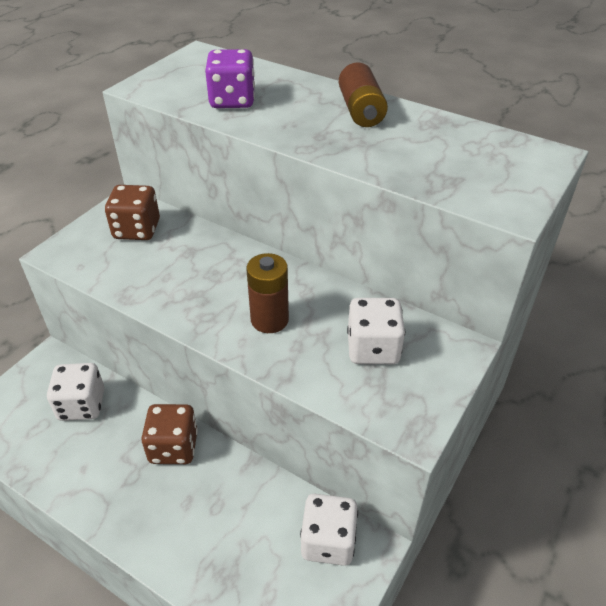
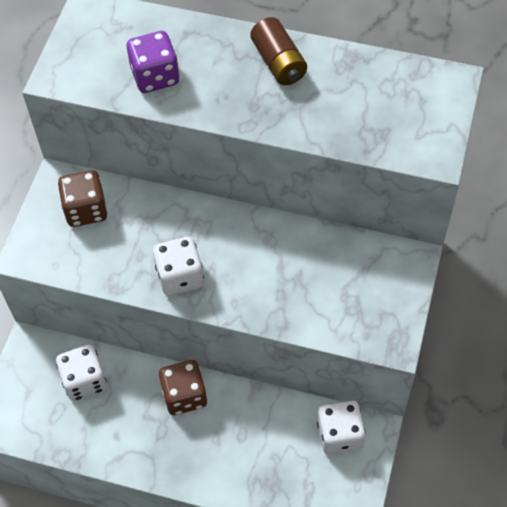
camera: 15 degrees left, 15 degrees up
brown battery [246,253,289,333] -> none
white dice [347,298,405,364] -> white dice moved to [153,237,204,296]

